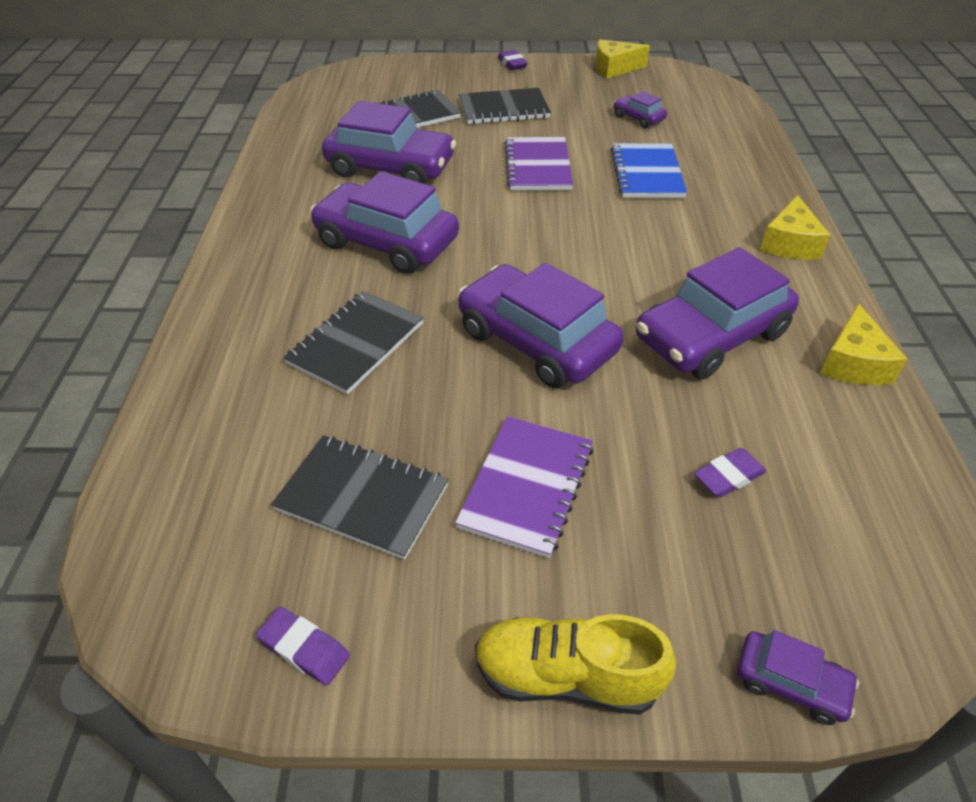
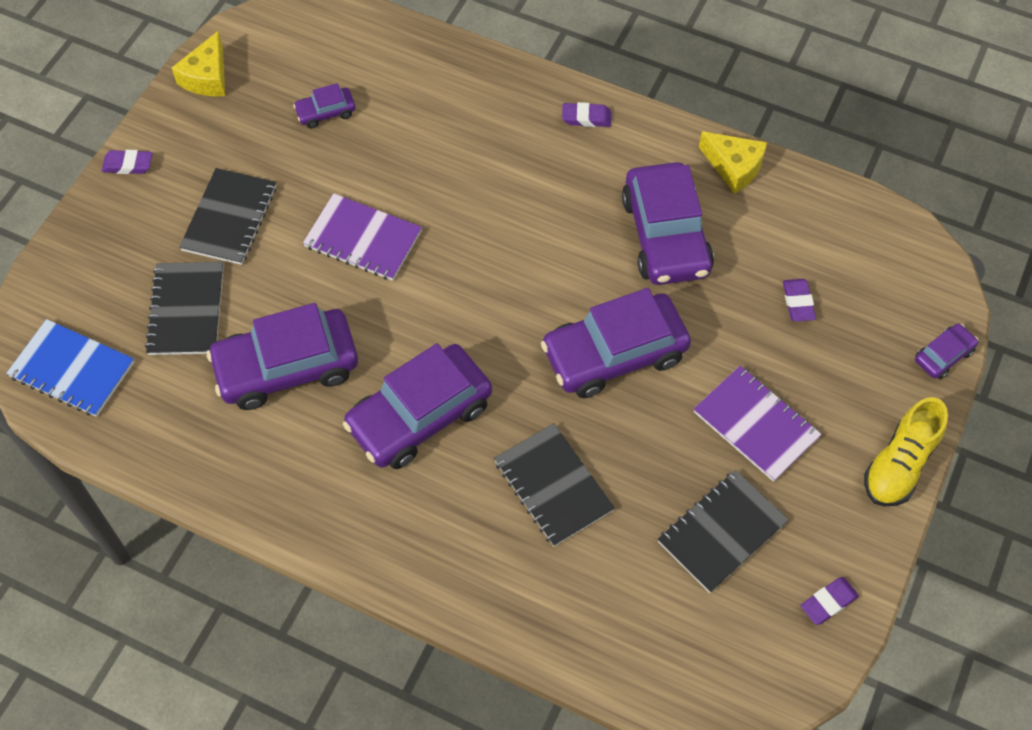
camera: 65 degrees left, 15 degrees up
purple car [322,101,456,184] -> purple car turned 150 degrees counterclockwise [207,303,358,410]
blue notebook [611,143,687,198] -> blue notebook moved to [6,319,134,417]
yellow cheese [760,195,830,260] -> purple eraser [562,102,612,127]

